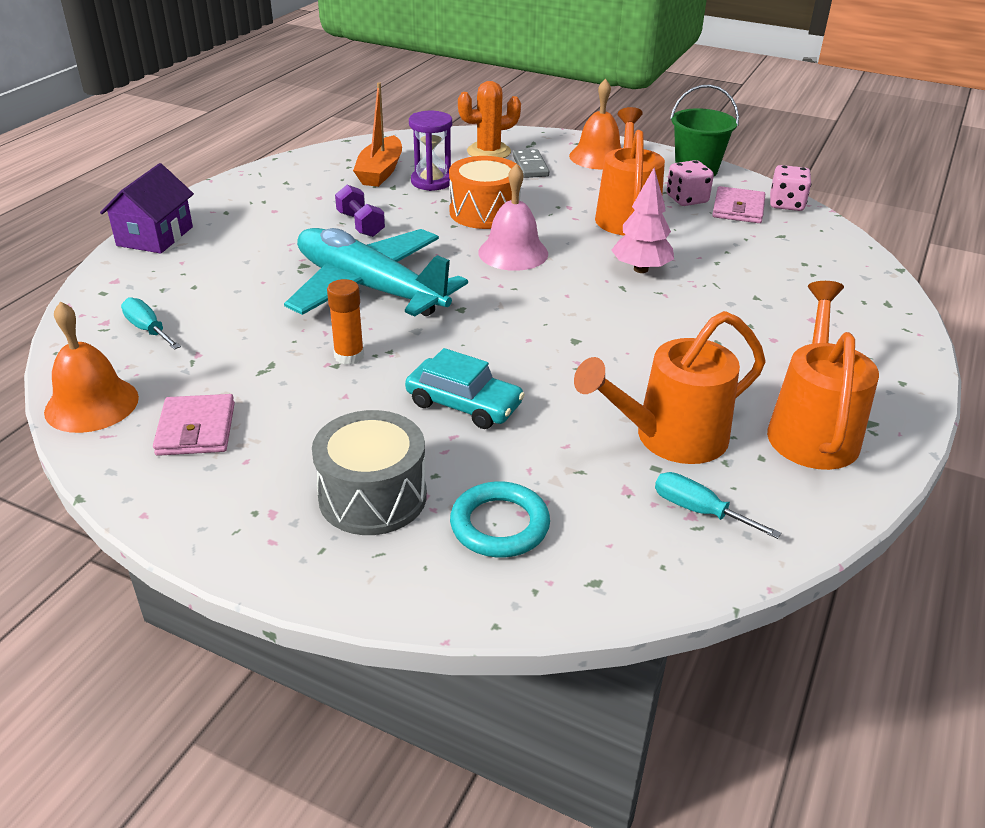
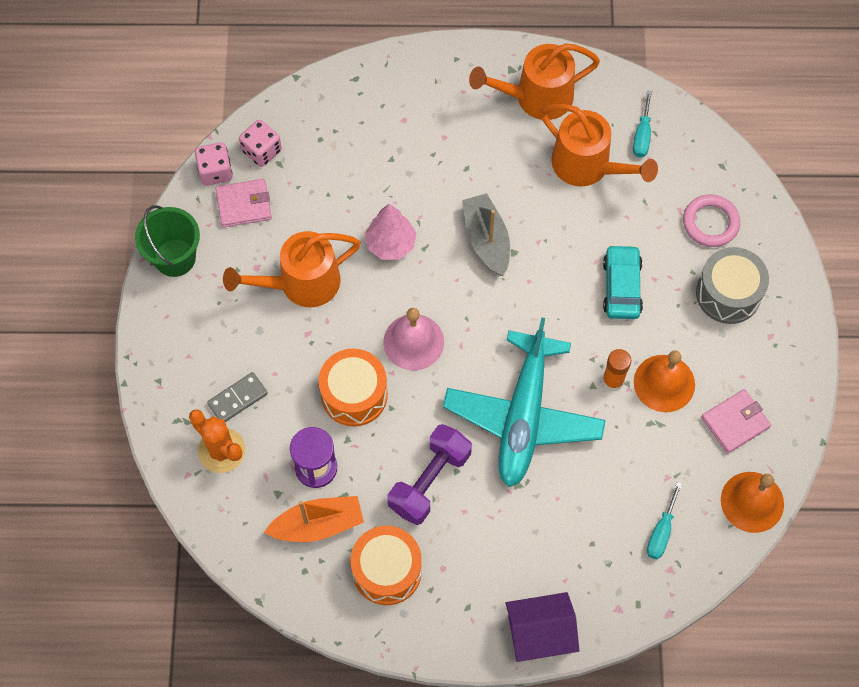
camera: 115 degrees left, 30 degrees up
purple dumbbell [335,185,385,237] -> purple dumbbell [388,424,472,525], size x1.58
turquoise ring [450,481,550,557] -> pink ring [683,194,740,247]
orange bell [569,79,621,169] -> orange bell moved to [634,350,695,412]
pink dice [666,160,714,206] -> pink dice moved to [239,119,282,167]
none -> orange drum [351,526,422,605]
none -> grey boat [462,193,510,276]

